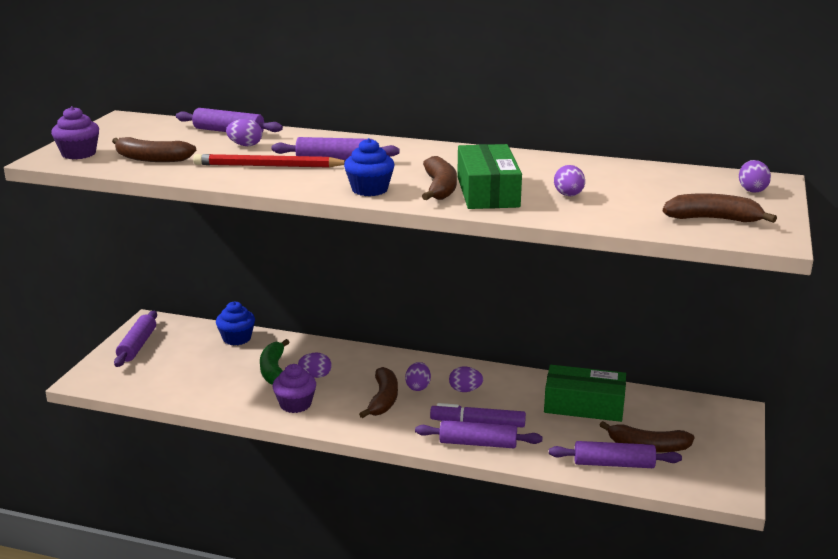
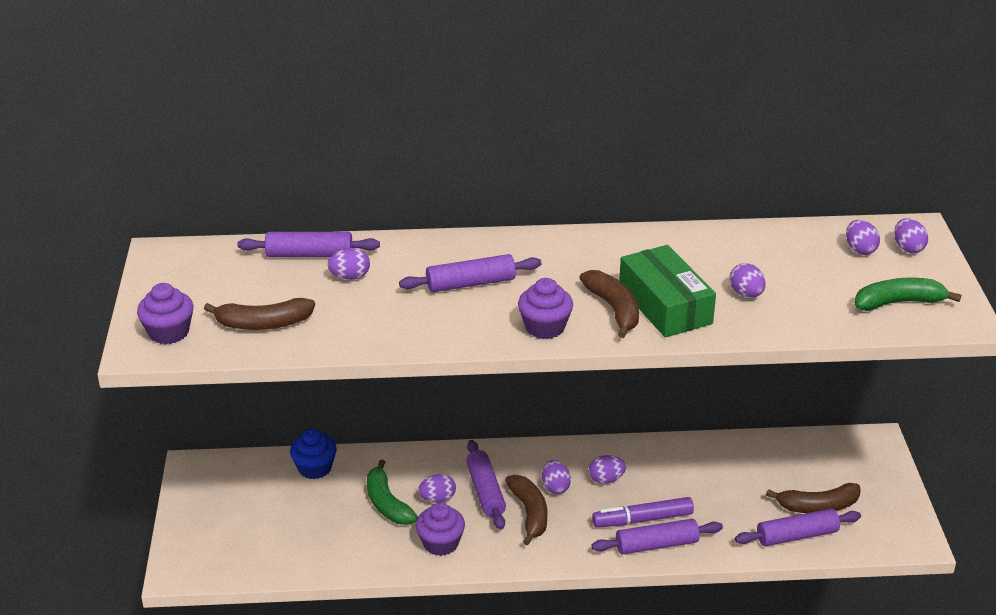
camera: 20 degrees left, 10 degrees up
purple rolling pin [114,311,157,367] -> purple rolling pin moved to [466,440,506,530]
red pencil [193,154,345,168] -> none
blue cupcake [344,138,395,196] -> purple cupcake [518,278,573,339]
green box [544,365,626,422] -> none
brown banana [663,193,777,223] -> green banana [854,278,961,311]
none -> purple egg [846,220,880,255]

